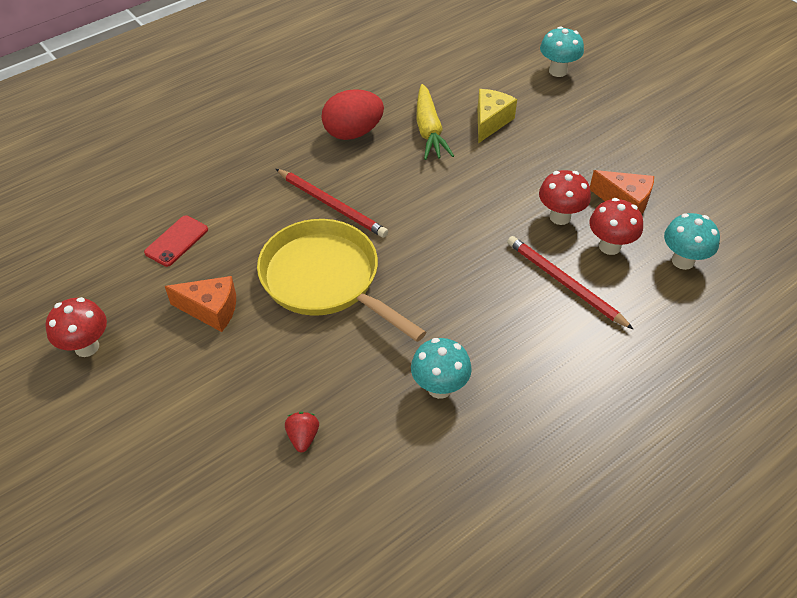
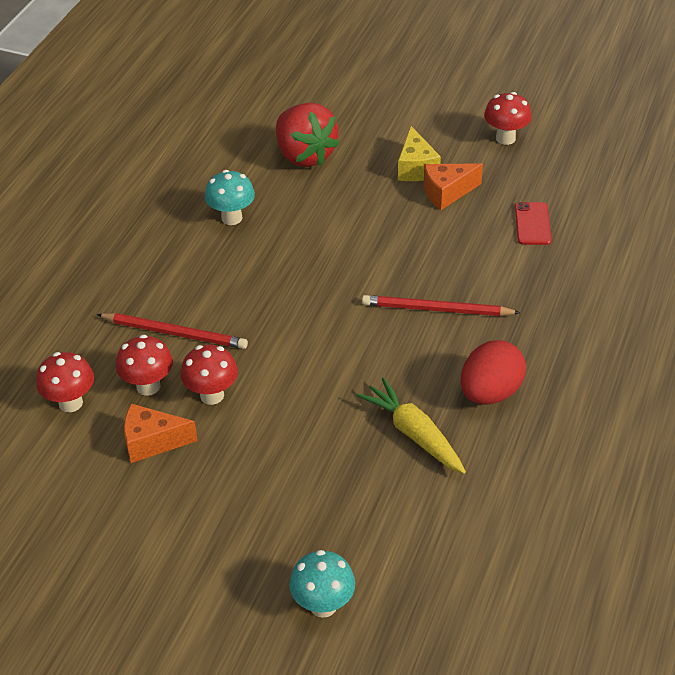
camera: 150 degrees right, 5 degrees down
yellow pan [257,219,426,342] -> none
red strawberry [285,412,319,452] -> red strawberry [276,103,340,167], size x2.43
yellow cheese [478,89,517,143] -> yellow cheese moved to [398,126,441,181]
turquoise mushroom [664,213,720,270] -> red mushroom [36,352,94,412]

